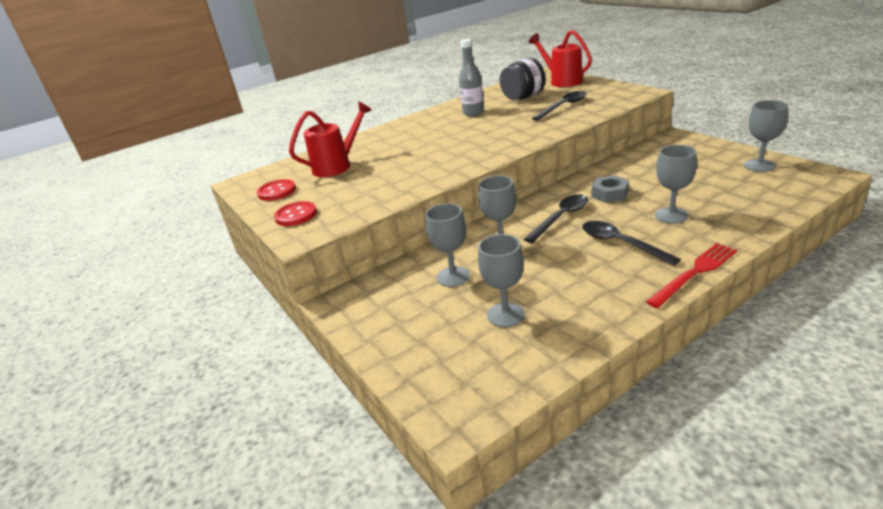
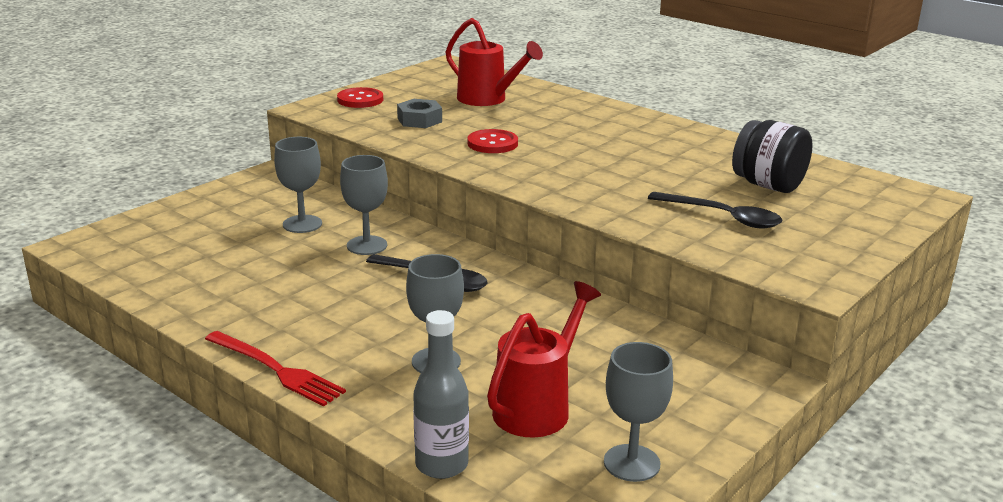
camera: 70 degrees right, 5 degrees down
red button [257,179,296,201] -> red button moved to [467,129,518,153]
grey bottle [459,39,484,116] -> grey bottle moved to [413,310,469,479]
grey goblet [478,234,525,327] -> none
red watering can [528,30,592,87] -> red watering can moved to [487,281,601,438]
black spoon [583,221,681,266] -> none
grey nut [592,175,629,203] -> grey nut moved to [397,99,442,128]

